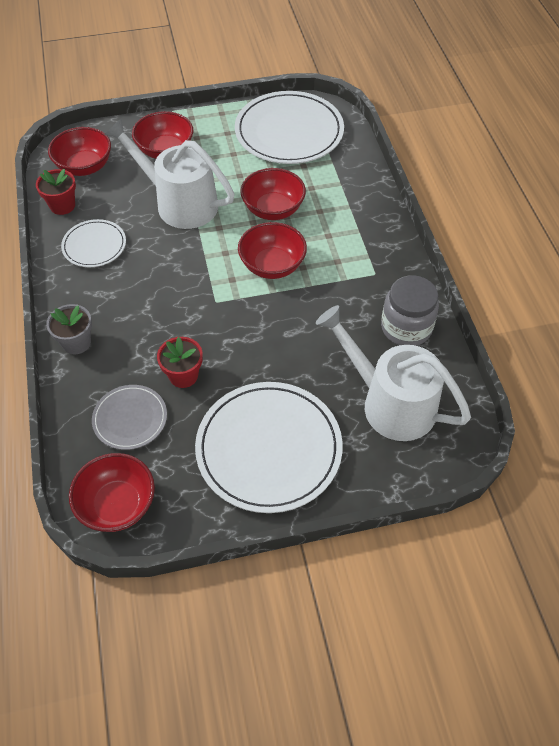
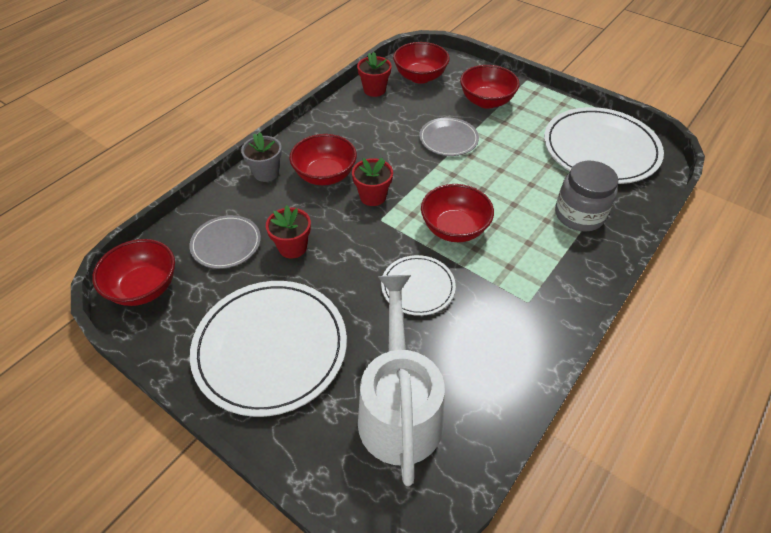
camera: 50 degrees right, 5 degrees down
white plate [61,219,126,267] -> white plate moved to [381,255,456,316]
white watering can [104,118,235,229] -> grey plate [419,117,479,156]
red bowl [240,168,306,220] -> red bowl moved to [289,134,357,185]
grey jar [381,275,439,346] -> grey jar moved to [555,161,618,231]
none -> red flower pot [352,158,393,206]

